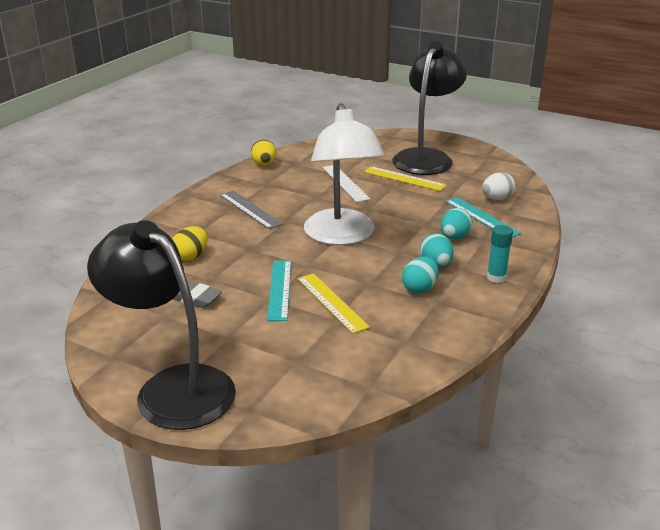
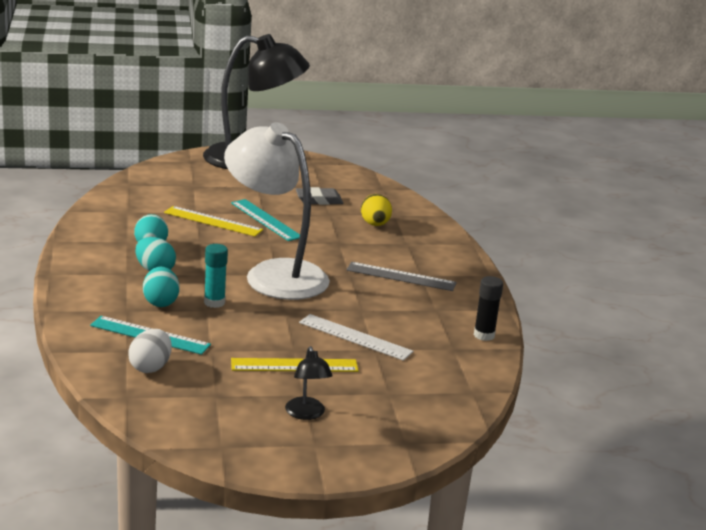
camera: 140 degrees right, 5 degrees down
yellow egg [251,139,276,166] -> black glue stick [474,276,503,341]
black lamp [392,42,467,175] -> black lamp [285,346,333,420], size x0.40
turquoise glue stick [487,225,513,283] -> turquoise glue stick moved to [204,244,228,308]

